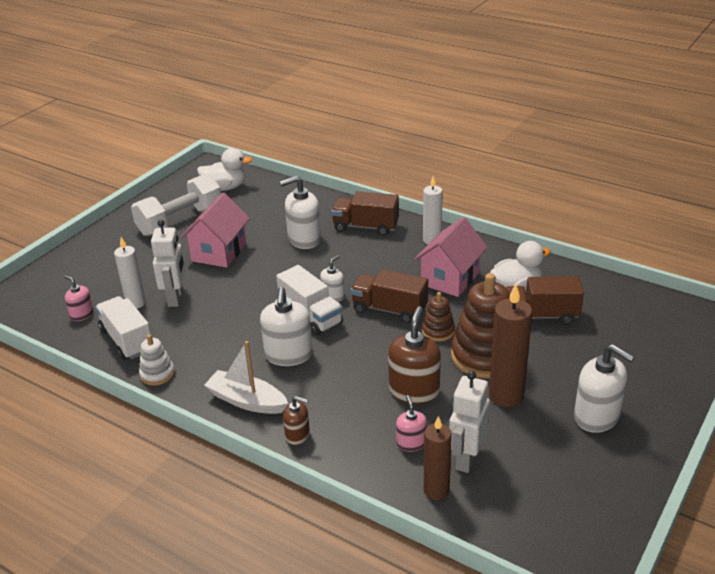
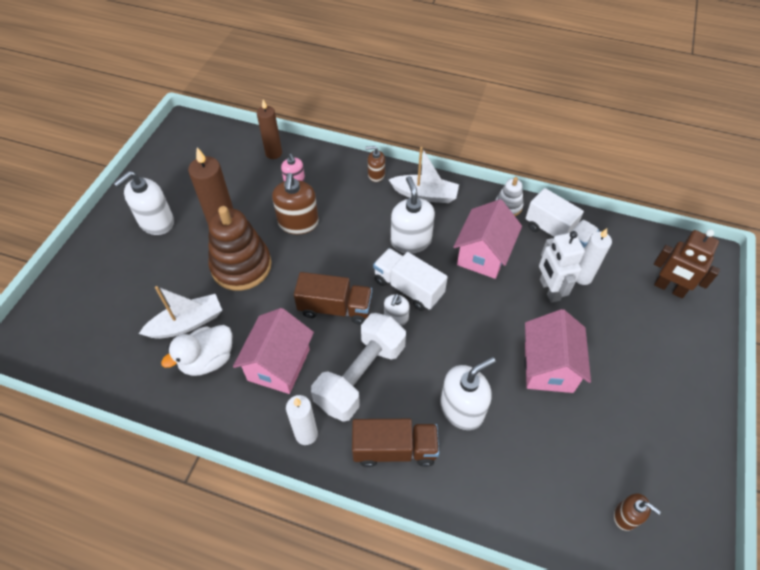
camera: 165 degrees right, 20 degrees up
pink soap dispenser [64,275,94,321] -> none
white dumbbell [131,173,221,236] -> white dumbbell moved to [311,313,406,422]
white duck [197,148,253,191] -> brown soap dispenser [614,493,661,531]
brown stacking toy [422,292,455,342] -> none
white robot [449,371,490,473] -> none
brown truck [506,276,584,325] -> white boat [139,286,222,339]
white soap dispenser [574,344,635,433] -> white soap dispenser turned 75 degrees counterclockwise [114,171,174,235]
none -> pink house [453,199,522,279]
none -> brown robot [654,229,720,298]

